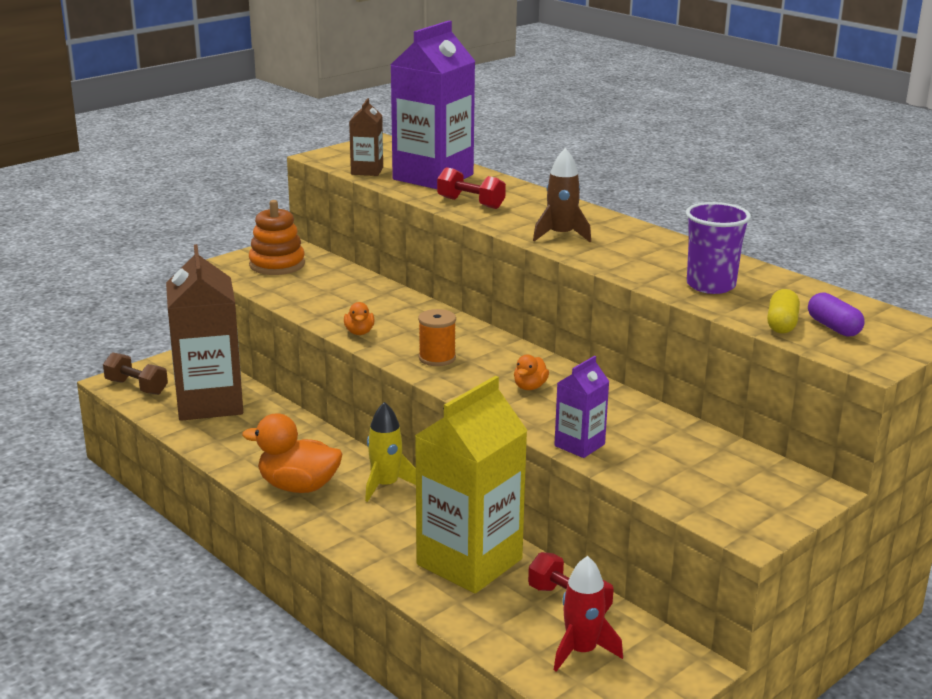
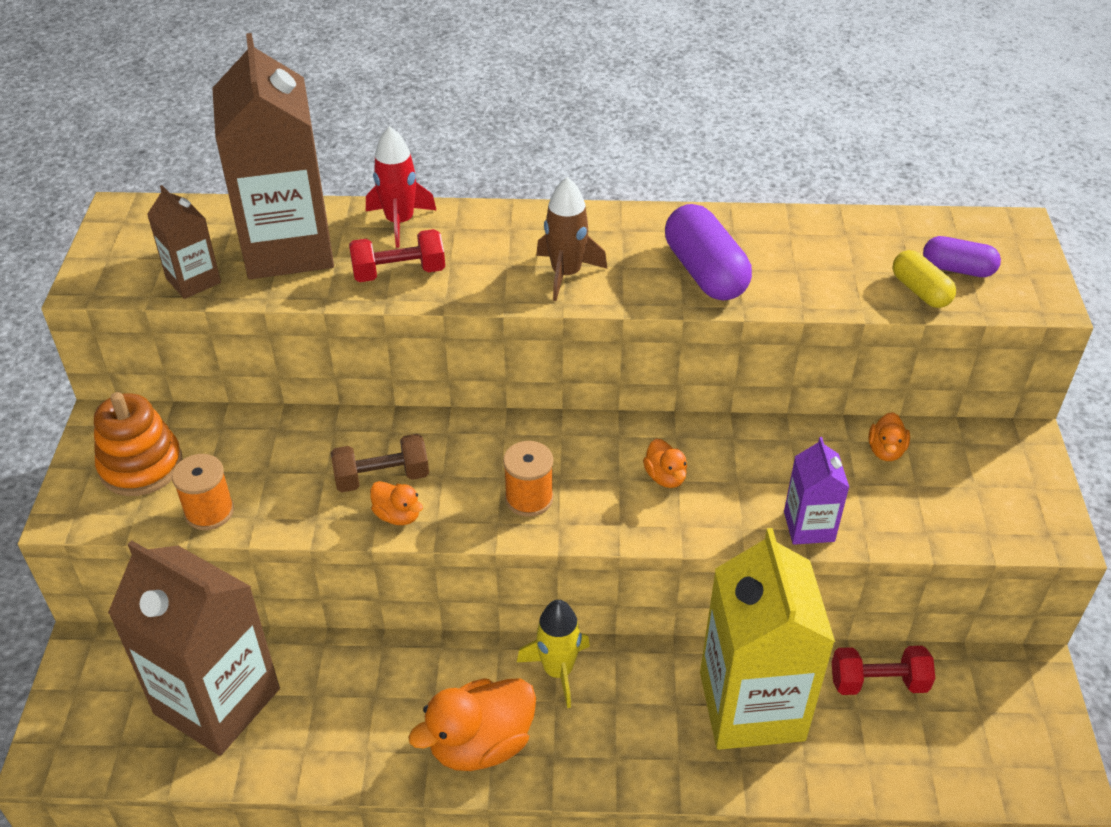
camera: 45 degrees left, 20 degrees up
brown dumbbell [103,352,168,395] -> brown dumbbell moved to [331,434,429,492]
purple carton [391,21,475,189] -> brown carton [212,33,334,279]
red rocket [554,556,623,671] -> red rocket moved to [366,126,436,248]
purple cup [686,202,751,294] -> none
none -> orange spool [172,454,234,530]
none -> purple capsule [665,204,752,301]
none -> orange duck [868,412,910,461]

